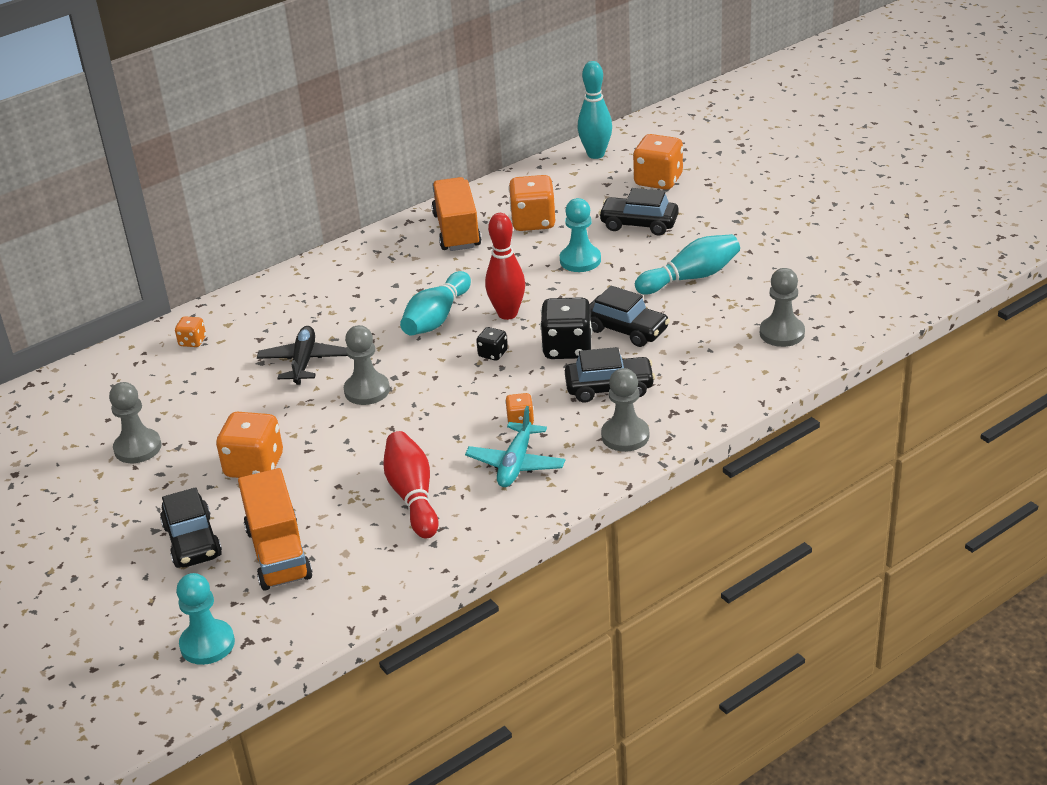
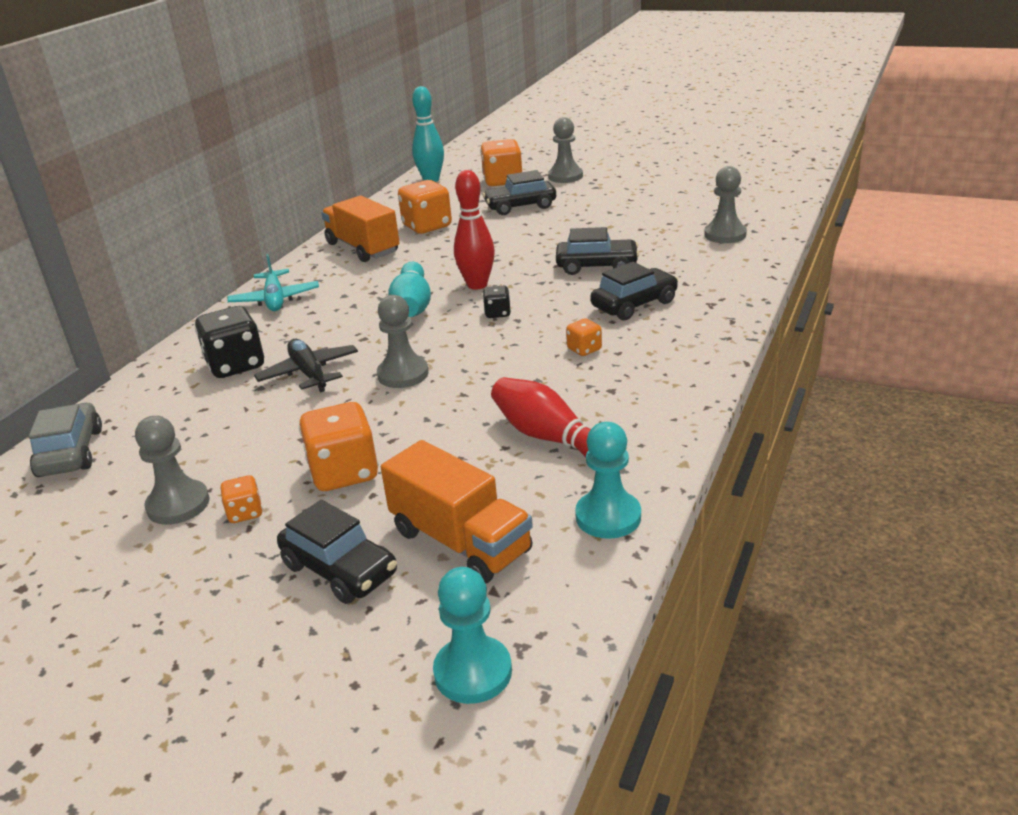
camera: 30 degrees left, 5 degrees down
orange dice [175,316,206,347] -> orange dice moved to [221,475,263,523]
turquoise plane [465,406,565,487] -> turquoise plane moved to [227,254,319,311]
black dice [540,297,592,359] -> black dice moved to [195,306,264,378]
turquoise pawn [560,198,601,272] -> turquoise pawn moved to [575,422,641,539]
grey pawn [601,368,649,452] -> grey pawn moved to [548,117,583,183]
turquoise bowling pin [635,234,740,295] -> none
none -> grey car [29,402,102,477]

